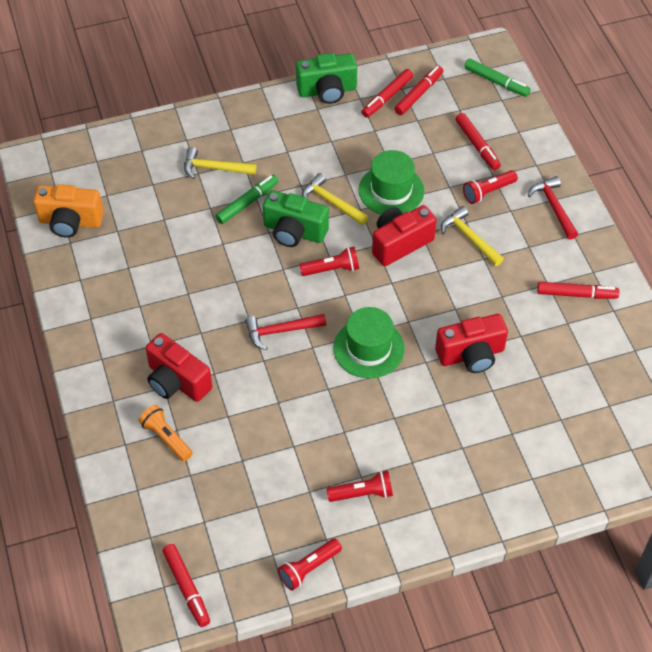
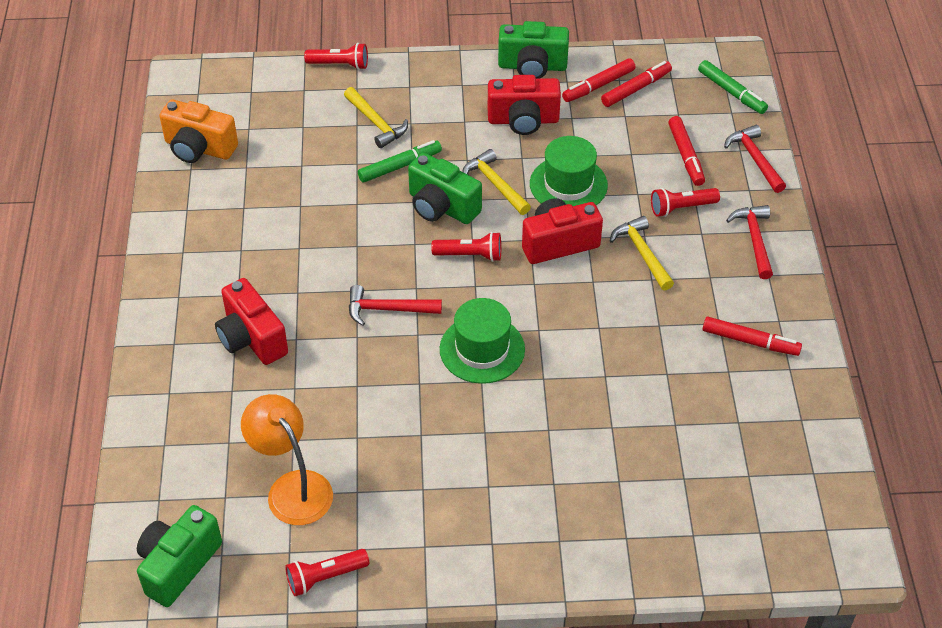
camera: 15 degrees right, 5 degrees down
orange flashlight [138,405,193,461] -> none
red marker [162,544,210,627] -> green camera [137,505,222,607]
yellow hammer [184,147,257,179] -> yellow hammer turned 150 degrees counterclockwise [344,87,408,148]
red flashlight [326,470,393,502] -> red flashlight moved to [304,43,368,70]
red camera [435,314,508,373] -> red camera moved to [488,75,561,135]
none -> orange lamp [241,394,333,525]
none -> red hammer [724,125,786,193]

